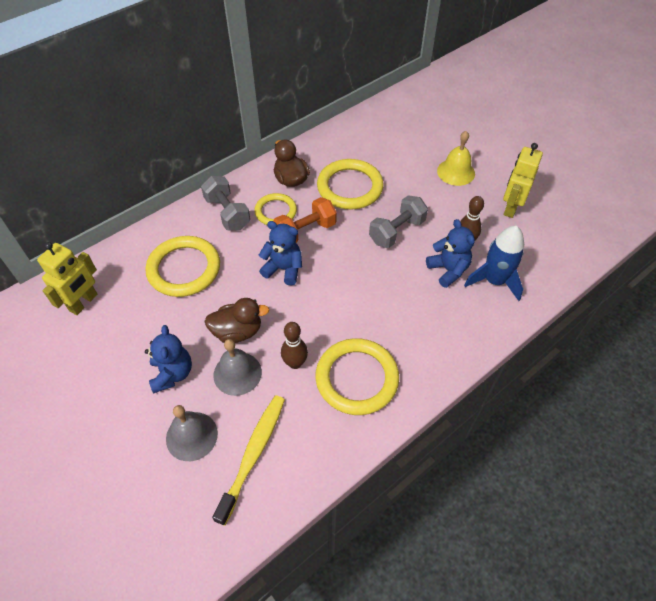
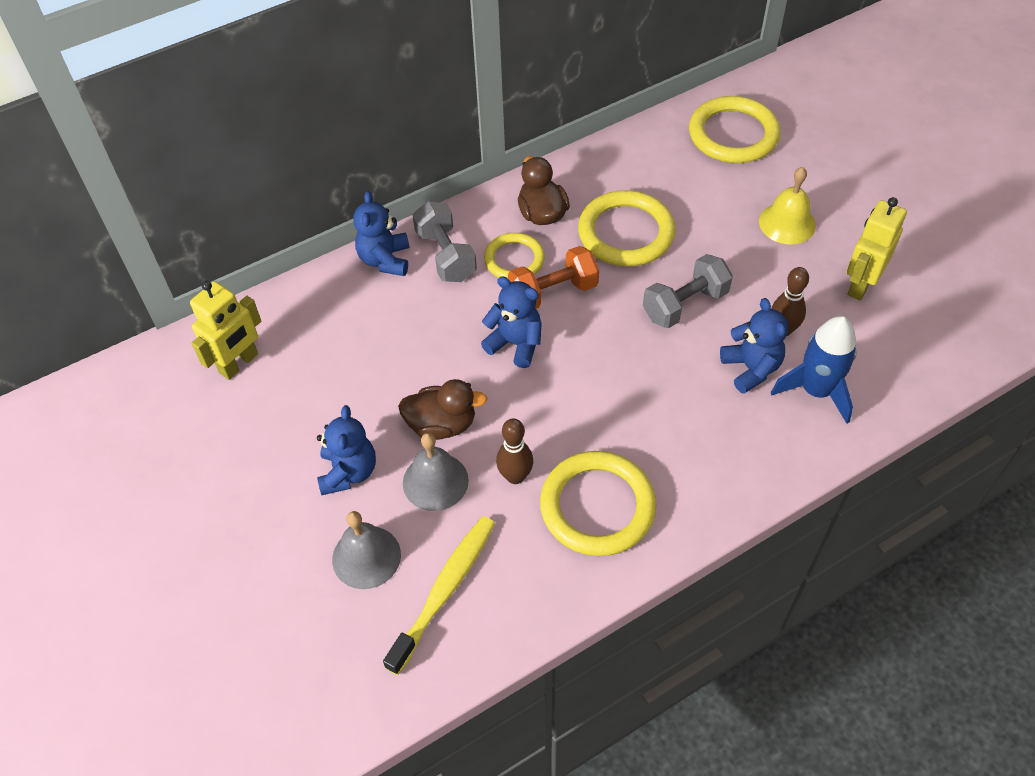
camera: 10 degrees right, 0 degrees up
yellow ring [145,236,220,297] -> yellow ring moved to [689,96,780,163]
none -> blue teddy bear [353,191,410,276]

